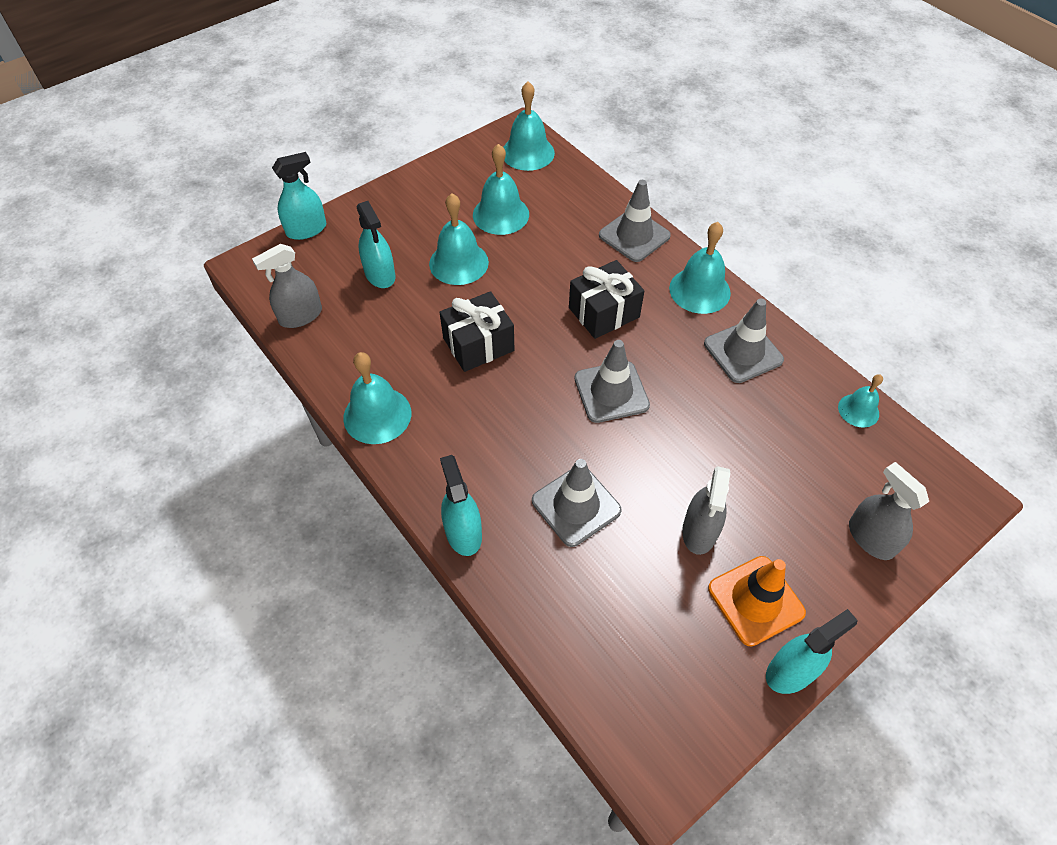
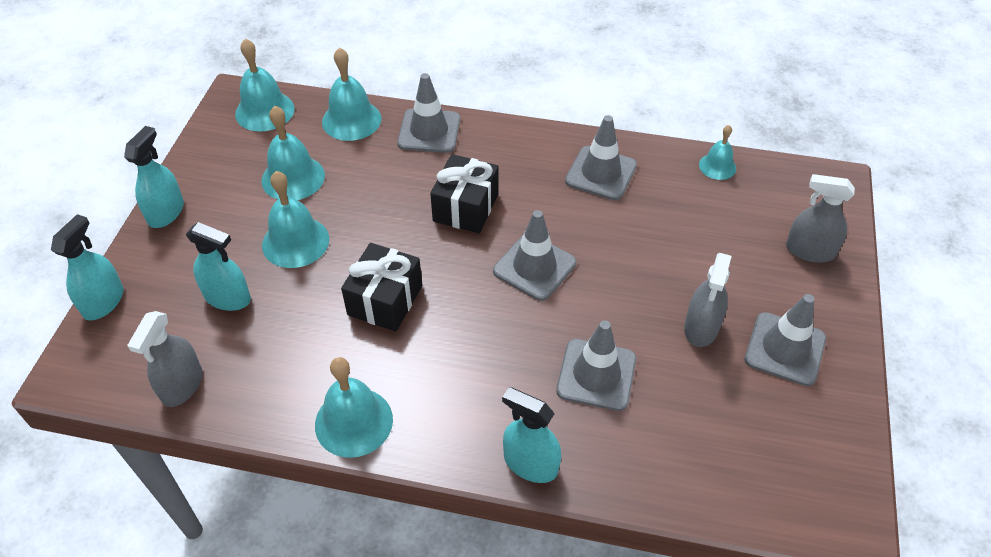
camera: 40 degrees left, 5 degrees down
turquoise bell [669,222,731,314] -> turquoise bell moved to [322,47,381,141]
grey spray bottle [682,466,730,555] -> grey spray bottle turned 45 degrees clockwise [684,253,732,347]
orange traffic cone [708,556,806,647] -> grey traffic cone [744,294,826,386]
turquoise spray bottle [766,609,858,694] -> turquoise spray bottle moved to [124,126,184,228]

